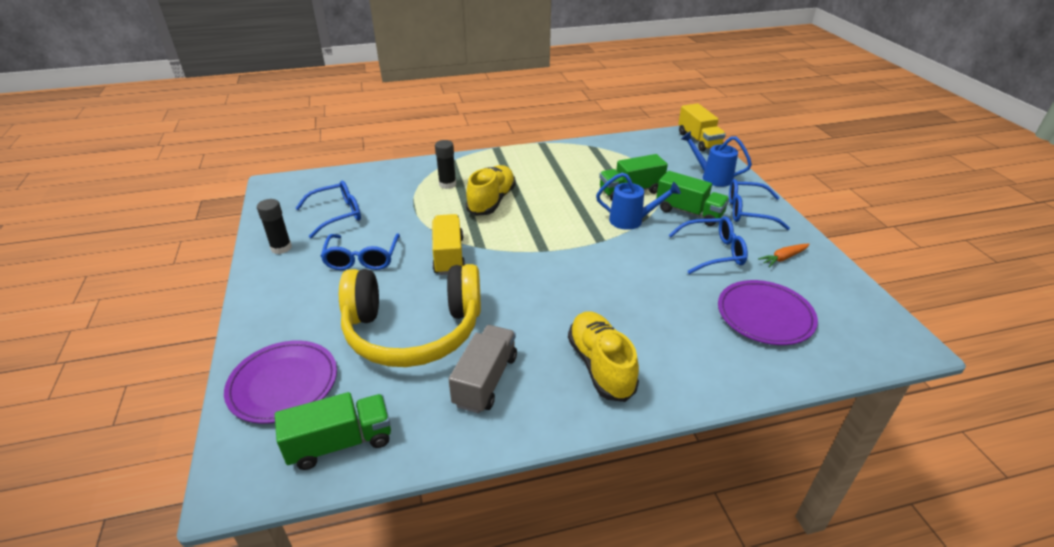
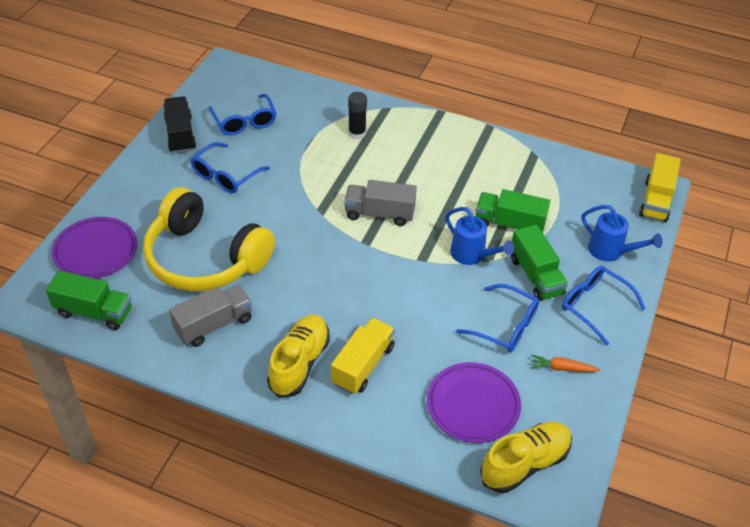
camera: 35 degrees right, 10 degrees up
black glue stick [257,199,292,254] -> black truck [164,96,196,153]
blue glasses [295,181,361,238] -> blue glasses turned 60 degrees clockwise [209,94,276,135]
yellow truck [432,214,465,275] -> yellow truck moved to [331,318,395,394]
yellow shoe [465,165,516,216] -> yellow shoe moved to [480,422,572,493]
blue watering can [681,131,752,187] -> blue watering can turned 150 degrees clockwise [582,205,663,261]
none -> grey truck [344,180,417,226]

